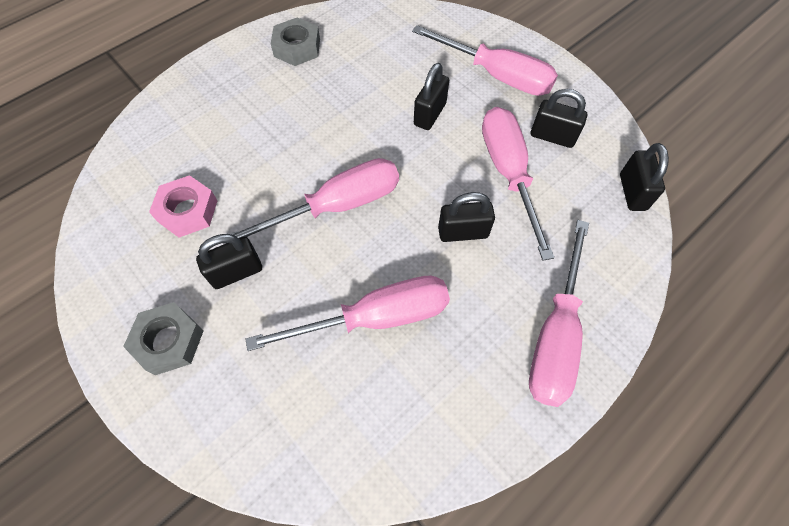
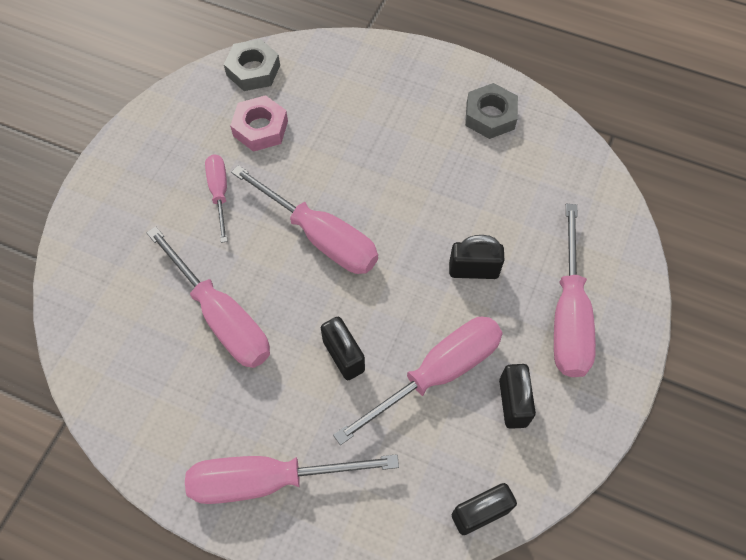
camera: 65 degrees right, 0 degrees up
grey nut [123,302,204,375] -> grey nut moved to [224,39,280,91]
black padlock [196,234,262,289] -> pink screwdriver [205,154,228,243]

